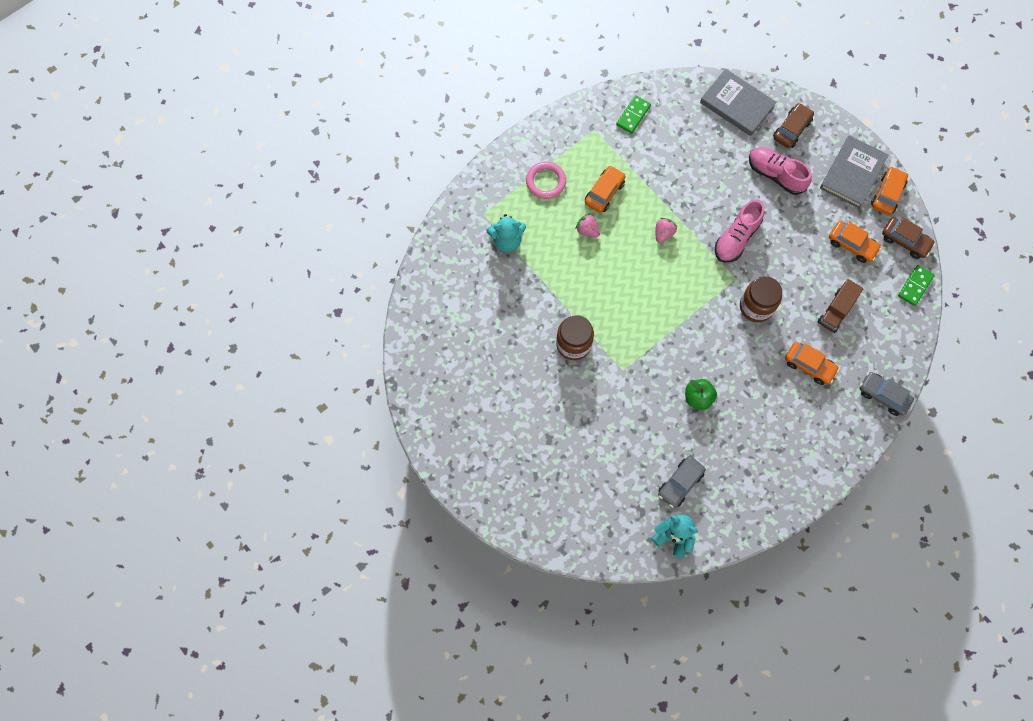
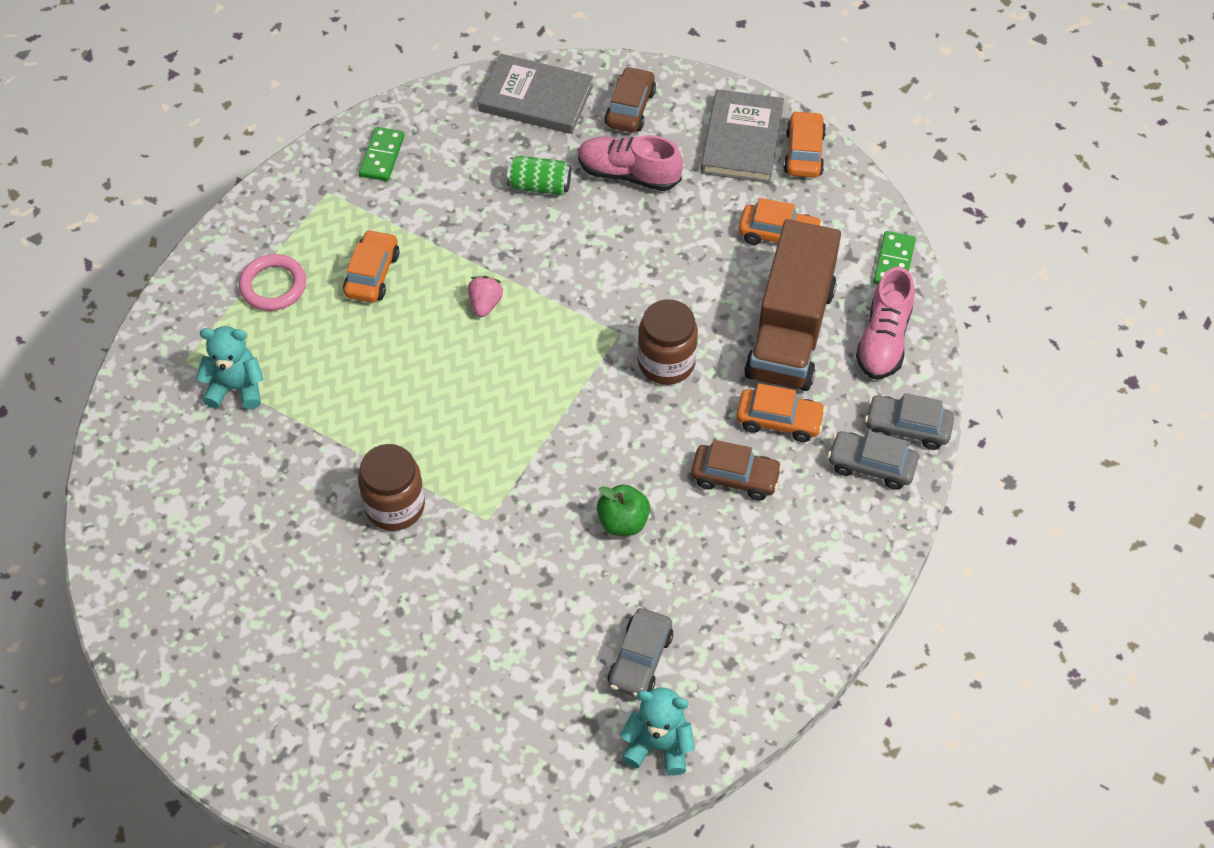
camera: 20 degrees left, 15 degrees down
turquoise teddy bear [487,214,526,252] -> turquoise teddy bear turned 150 degrees counterclockwise [196,326,264,409]
pink strawberry [575,214,600,238] -> none
pink shoe [715,200,764,262] -> pink shoe moved to [856,267,915,379]
brown truck [818,279,864,333] -> brown truck [744,219,841,391], size x1.94
brown car [882,217,935,259] -> brown car moved to [691,440,782,500]
none -> green can [507,156,571,195]
none -> grey car [828,431,919,490]

